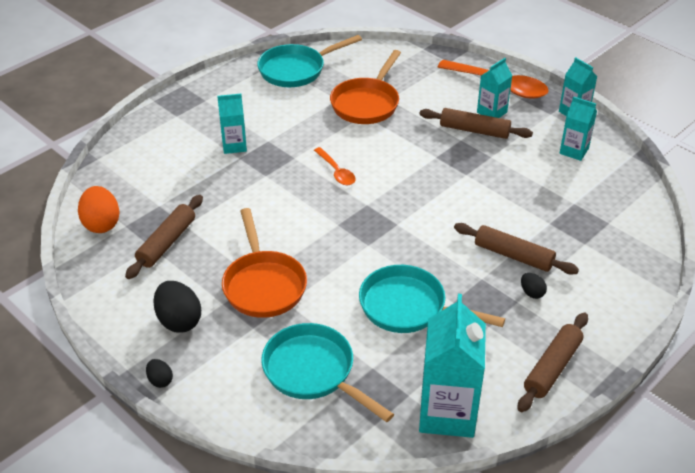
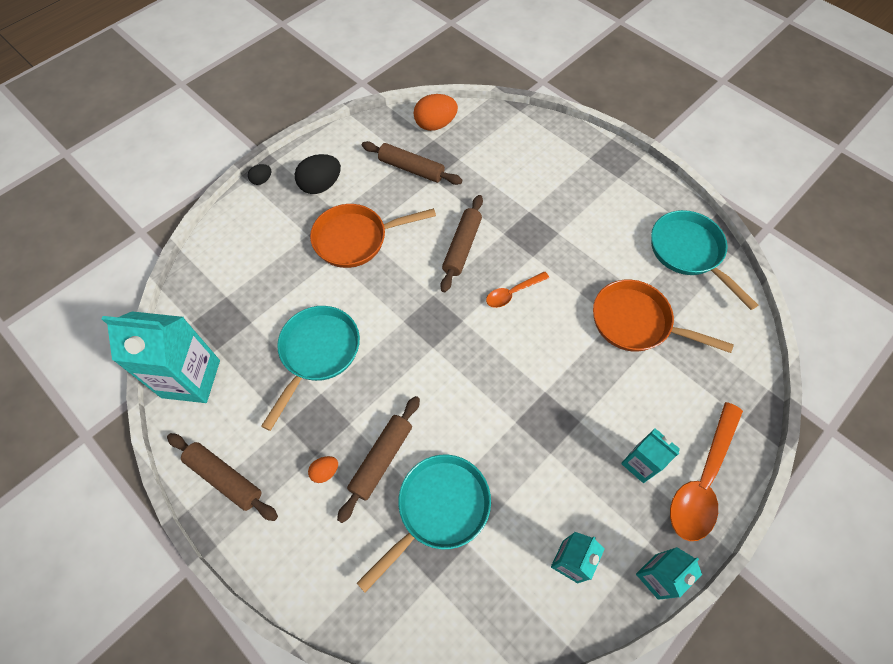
camera: 90 degrees right, 20 degrees up
turquoise carton [217,94,247,154] -> none
turquoise pan [261,323,394,422] -> turquoise pan moved to [357,455,491,592]
brown rolling pin [420,108,533,139] -> brown rolling pin moved to [440,195,483,292]
black egg [521,273,547,299] -> orange egg [308,456,338,483]

